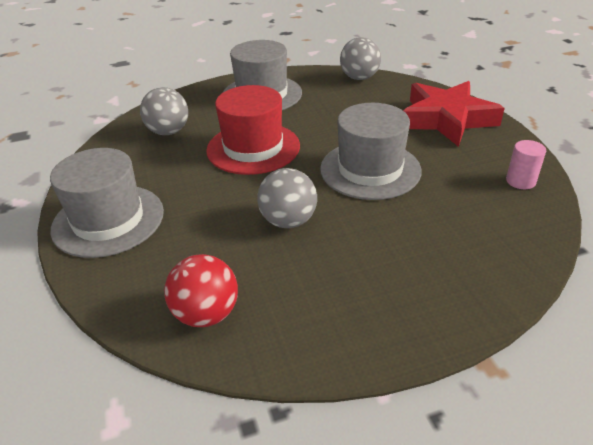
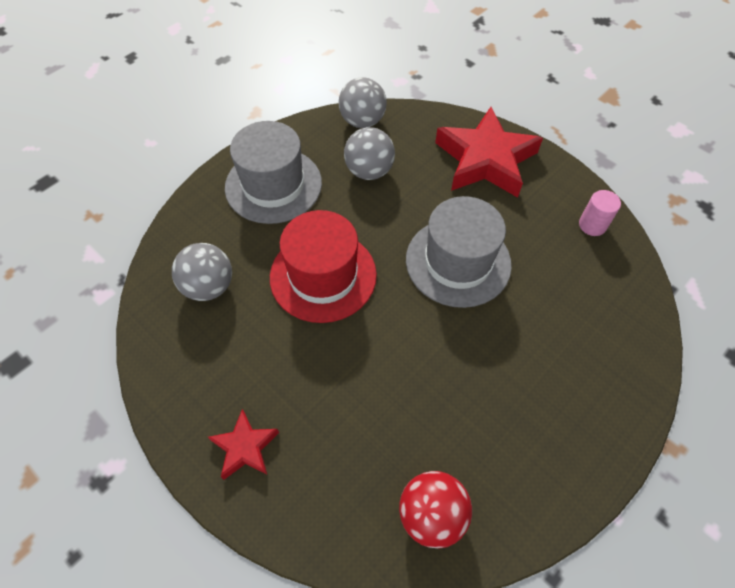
camera: 30 degrees left, 20 degrees up
grey hat [50,148,164,258] -> red star [208,409,279,480]
grey ball [257,168,317,228] -> grey ball moved to [344,127,395,180]

